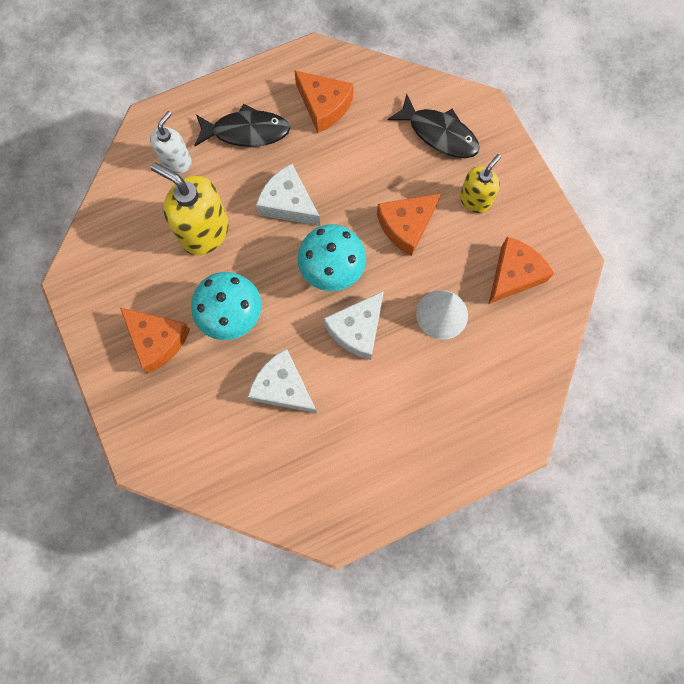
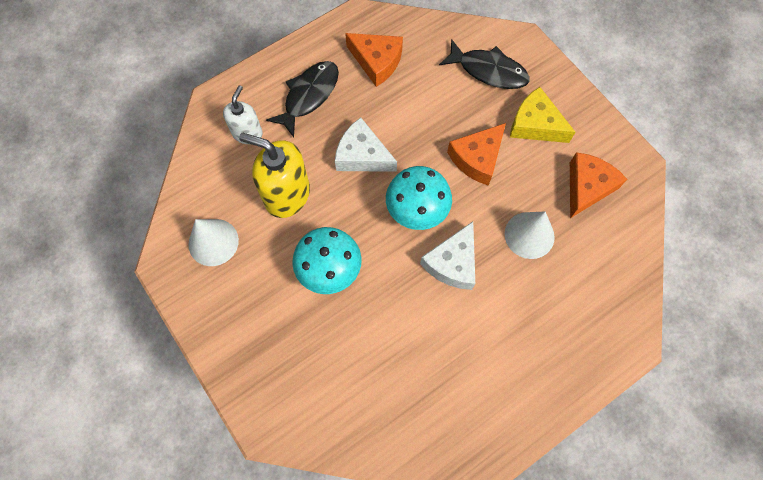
camera: 10 degrees left, 5 degrees down
orange cheese [120,308,190,373] -> none
black fish [194,104,290,147] -> black fish turned 45 degrees counterclockwise [266,61,339,137]
white cheese [248,349,317,413] -> none
yellow soap dispenser [460,154,501,213] -> yellow cheese [510,87,575,143]
none -> white cone [188,219,239,266]

